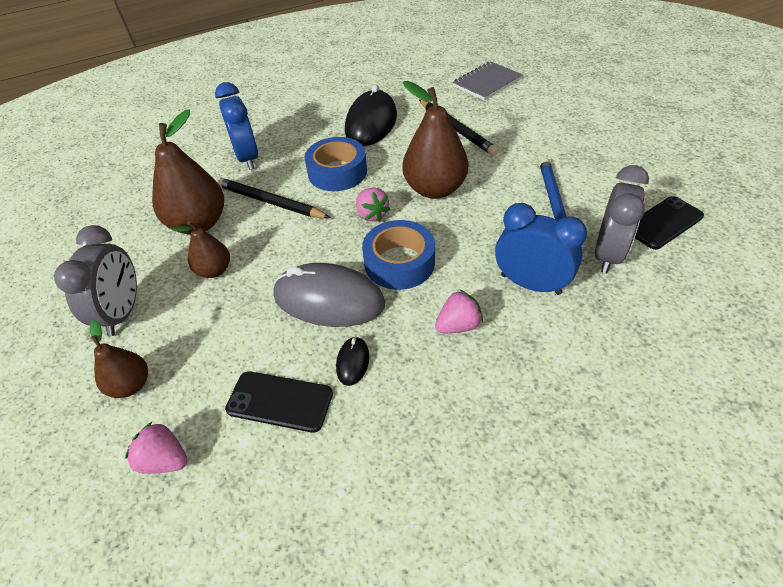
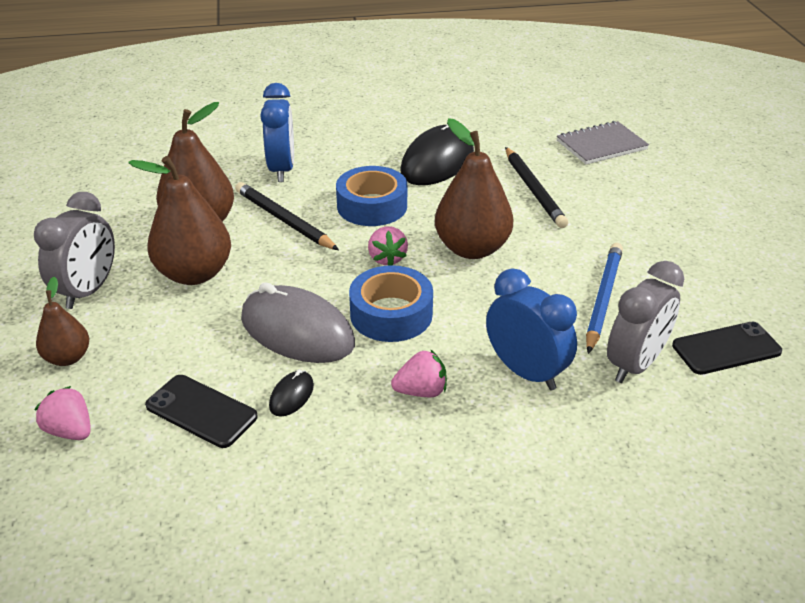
camera: 15 degrees right, 10 degrees down
brown pear [172,221,230,278] -> brown pear [128,156,231,285], size x1.80

